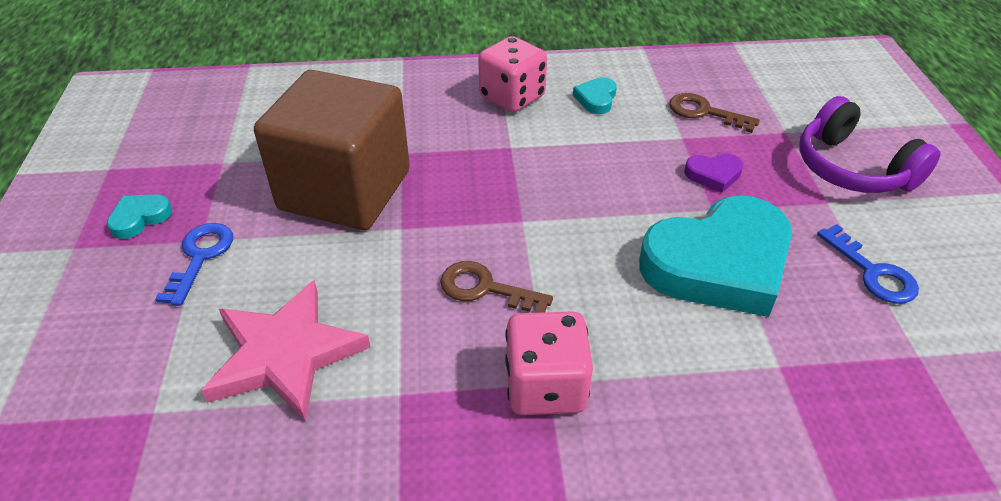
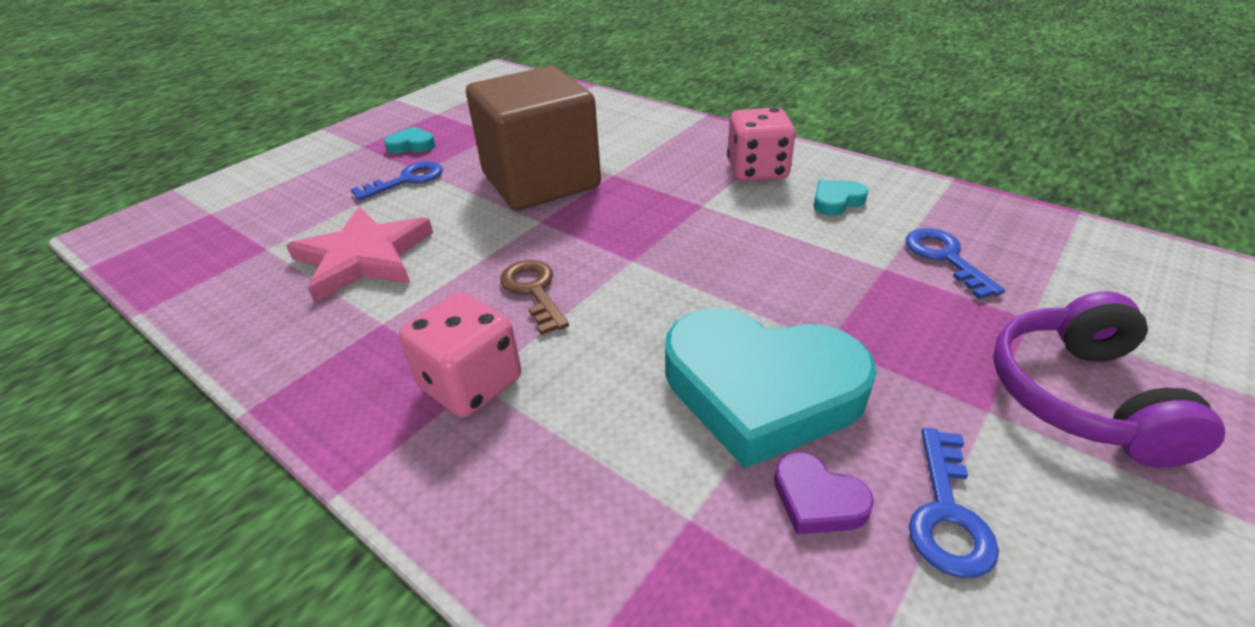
camera: 45 degrees right, 5 degrees down
brown key [669,93,760,133] -> blue key [906,228,1005,299]
purple heart [684,153,743,193] -> purple heart moved to [774,452,874,534]

